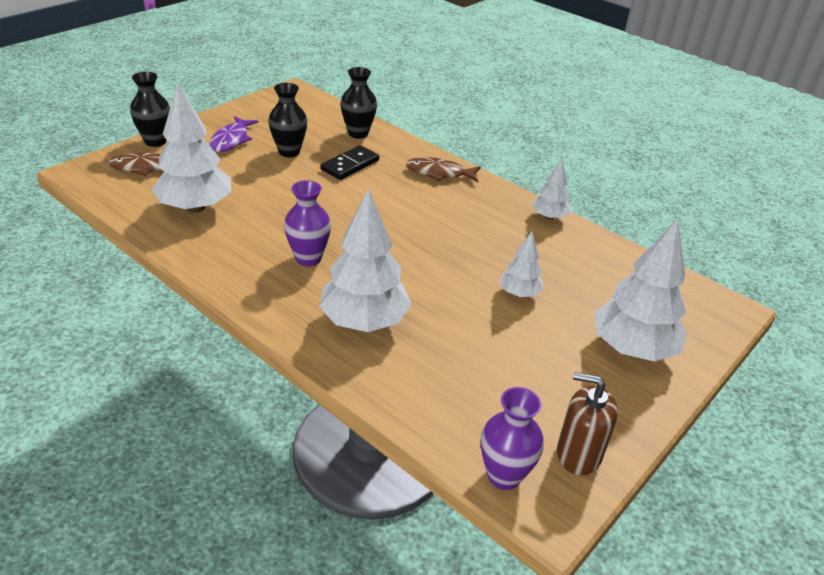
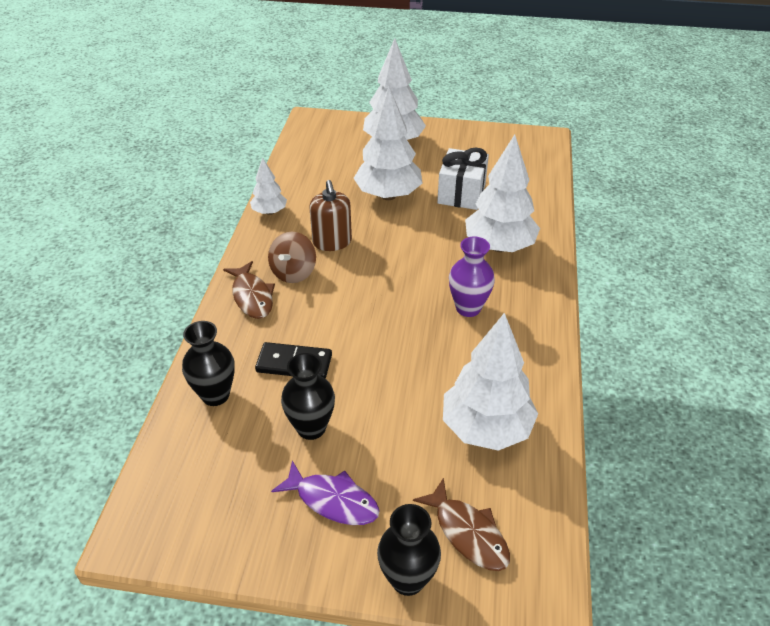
camera: 120 degrees left, 5 degrees up
purple fish [209,116,258,152] -> purple fish turned 45 degrees clockwise [271,461,380,525]
purple vase [481,387,544,490] -> none
white tree [499,232,544,297] -> white tree [353,87,423,200], size x1.90
brown soap dispenser [557,372,618,475] -> brown soap dispenser moved to [309,180,352,251]
none -> brown spinning top [268,232,316,283]
none -> white gift [437,148,489,210]

